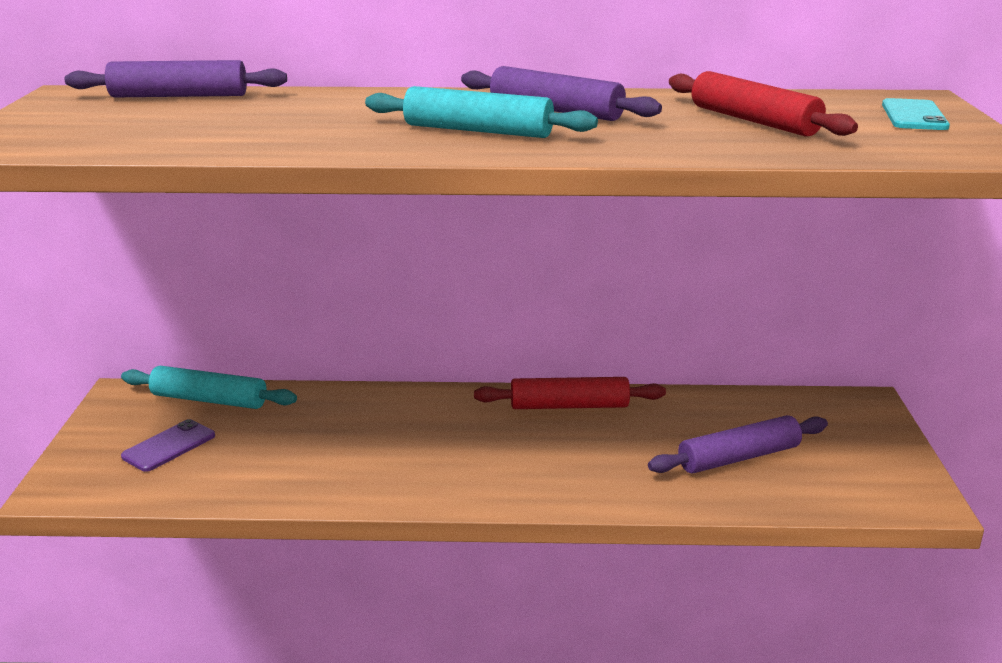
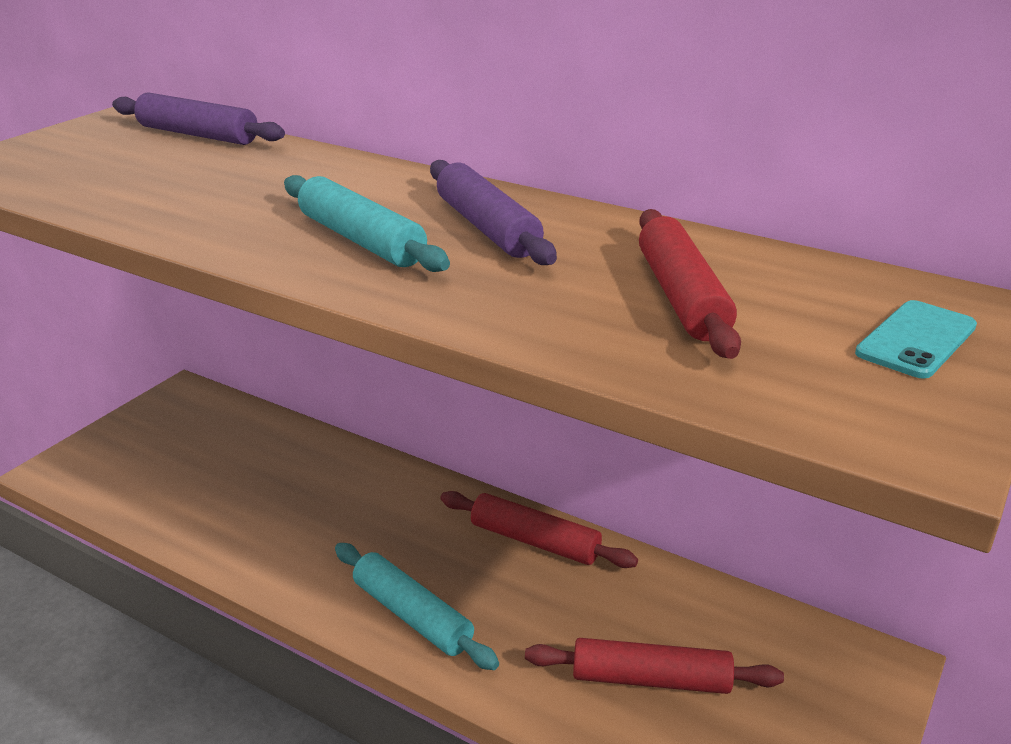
camera: 30 degrees right, 5 degrees up
turquoise rolling pin [121,366,297,409] -> turquoise rolling pin moved to [335,543,499,670]
purple phone [121,419,215,472] -> none
purple rolling pin [648,415,828,474] -> red rolling pin [525,638,784,694]

